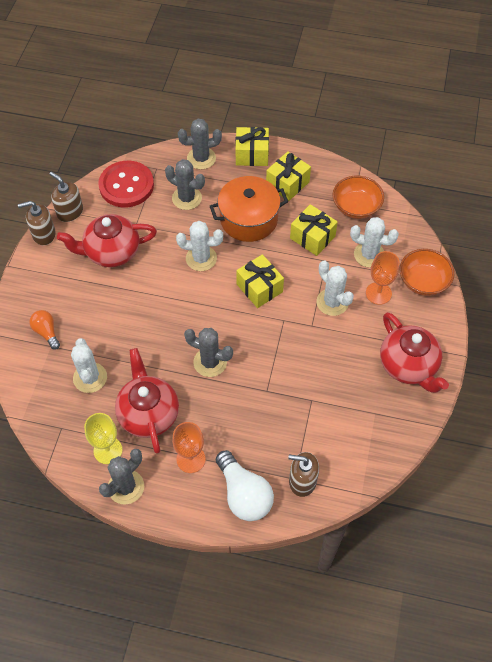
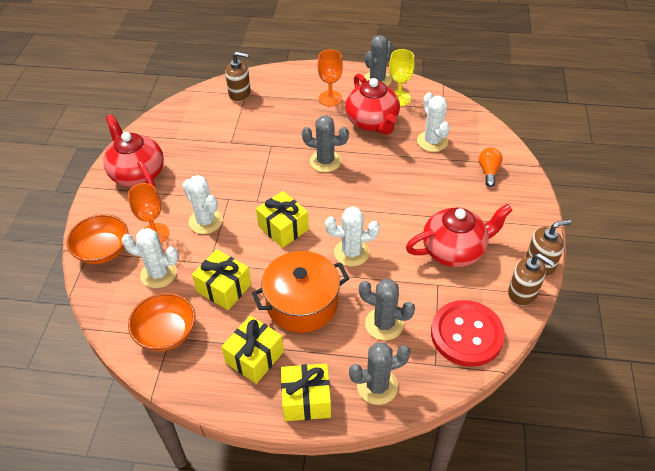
camera: 175 degrees right, 10 degrees down
orange light bulb [29,310,60,350] -> orange light bulb turned 135 degrees counterclockwise [479,147,502,187]
white light bulb [216,450,274,521] -> none

